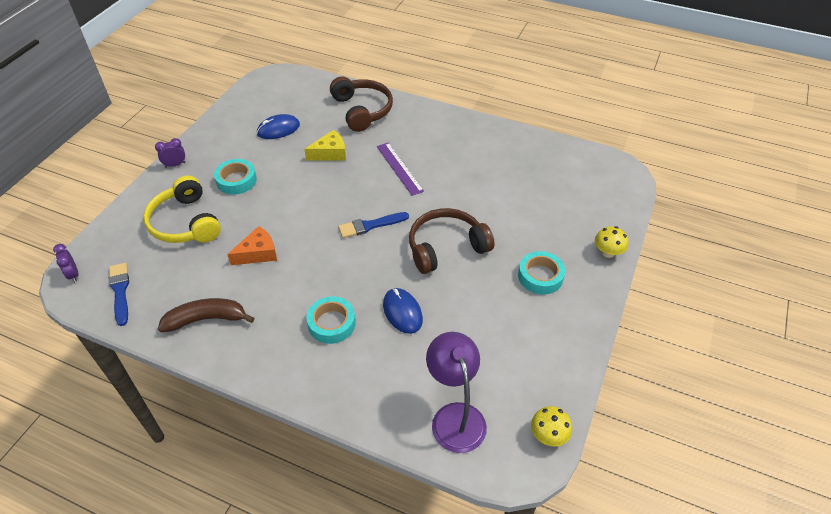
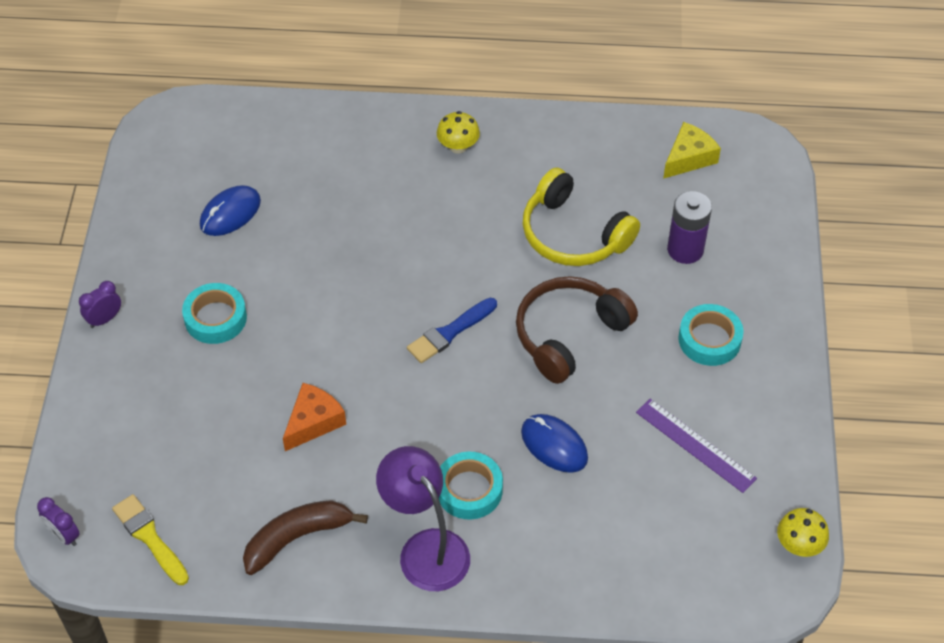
camera: 20 degrees left, 5 degrees up
blue brush [109,263,129,326] -> yellow brush [112,494,189,585]
yellow headphones [143,176,221,243] -> yellow headphones moved to [523,168,640,266]
yellow cheese [304,130,346,160] -> yellow cheese moved to [663,122,721,179]
brown headphones [330,76,393,132] -> none
purple ruler [377,143,424,196] -> purple ruler moved to [636,399,757,493]
purple lamp [426,332,487,453] -> purple lamp moved to [376,446,470,591]
yellow mushroom [595,226,628,258] -> yellow mushroom moved to [437,111,480,154]
none -> purple battery [667,191,712,264]

